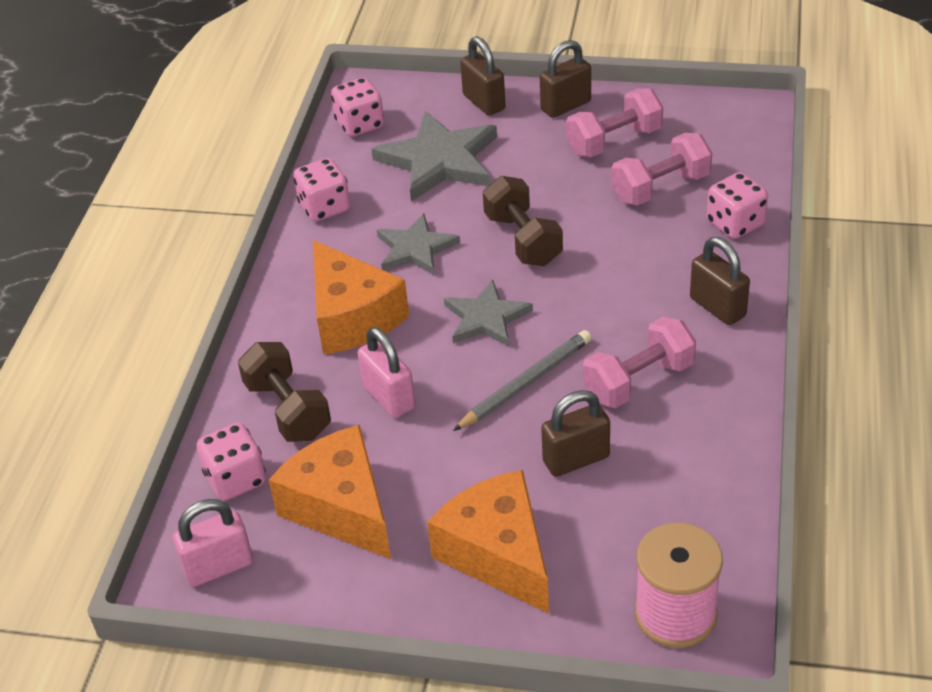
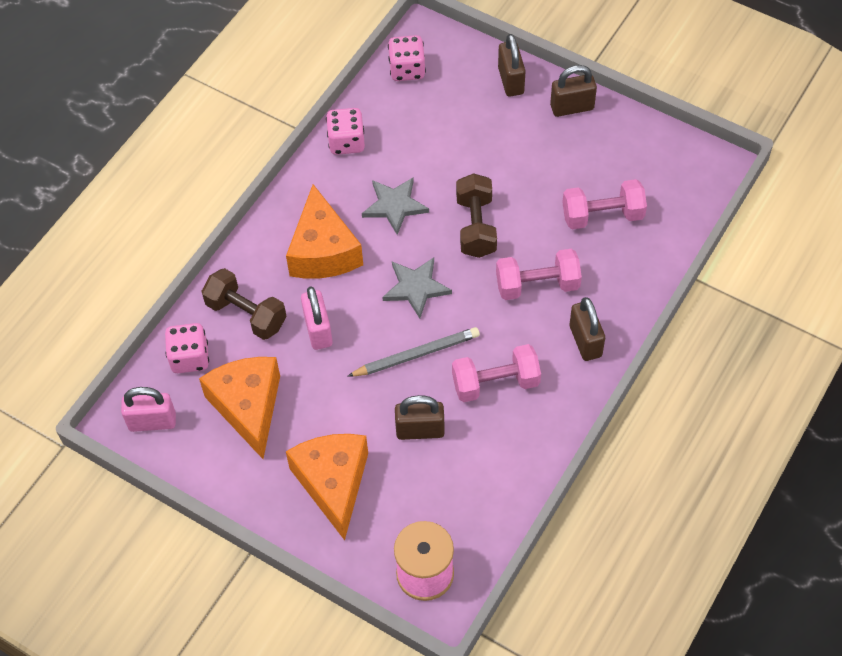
camera: 20 degrees right, 15 degrees up
brown dumbbell [238,342,331,442] -> brown dumbbell turned 45 degrees counterclockwise [201,268,287,340]
grey star [371,111,497,201] -> none
pink dumbbell [566,89,663,157] -> pink dumbbell moved to [496,249,582,300]
pink dice [707,172,768,239] -> none

